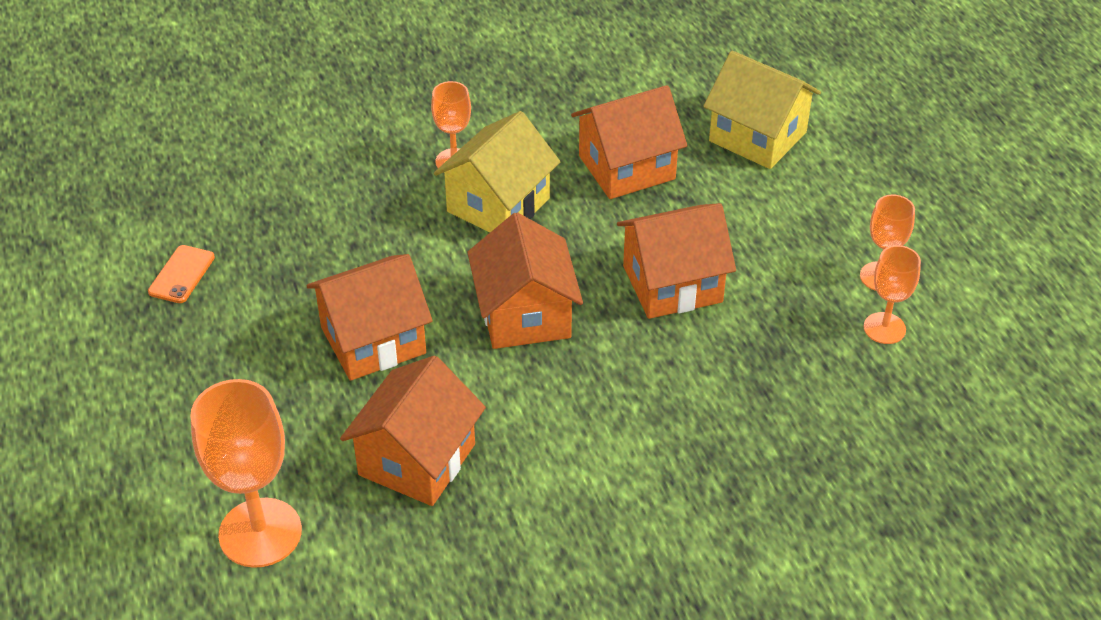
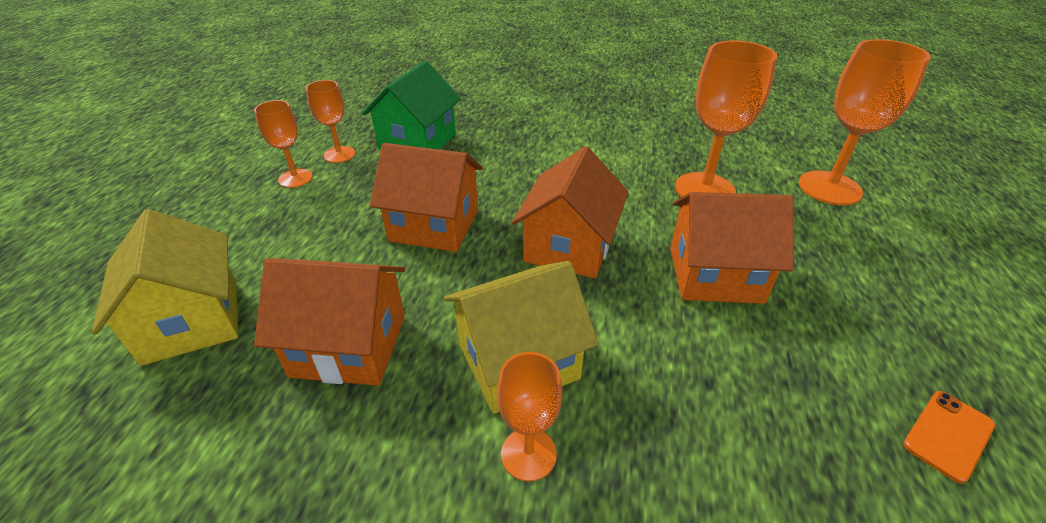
camera: 150 degrees left, 5 degrees down
orange house [340,356,486,506] -> orange goblet [675,41,777,197]
none -> green house [362,61,461,150]

